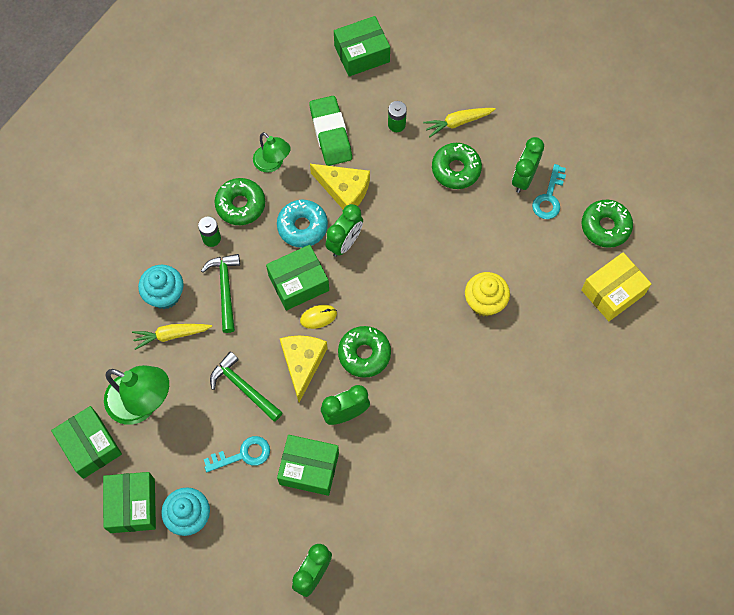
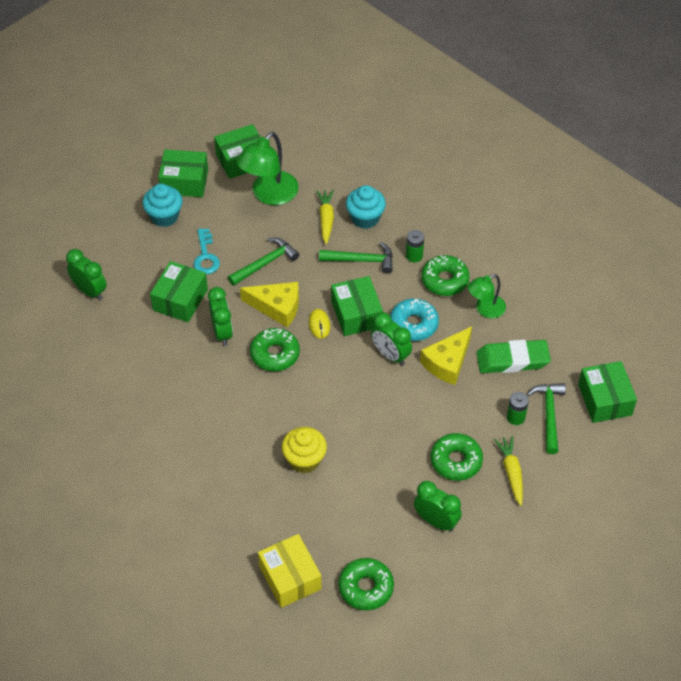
camera: 100 degrees right, 15 degrees down
turquoise key [532,164,566,219] -> none
none -> green hammer [527,383,566,454]

